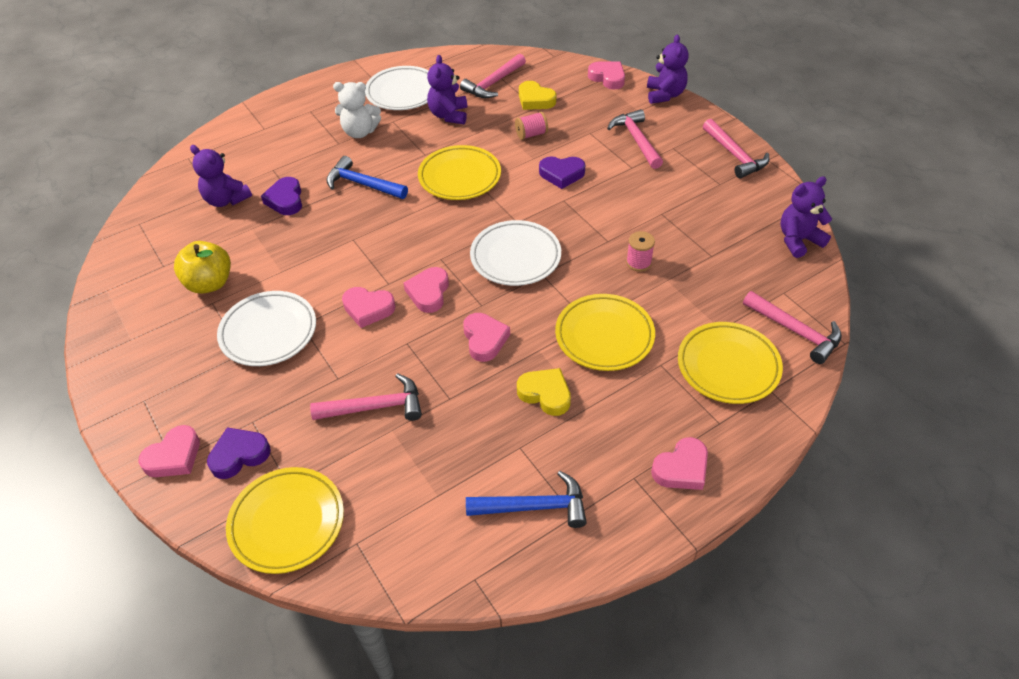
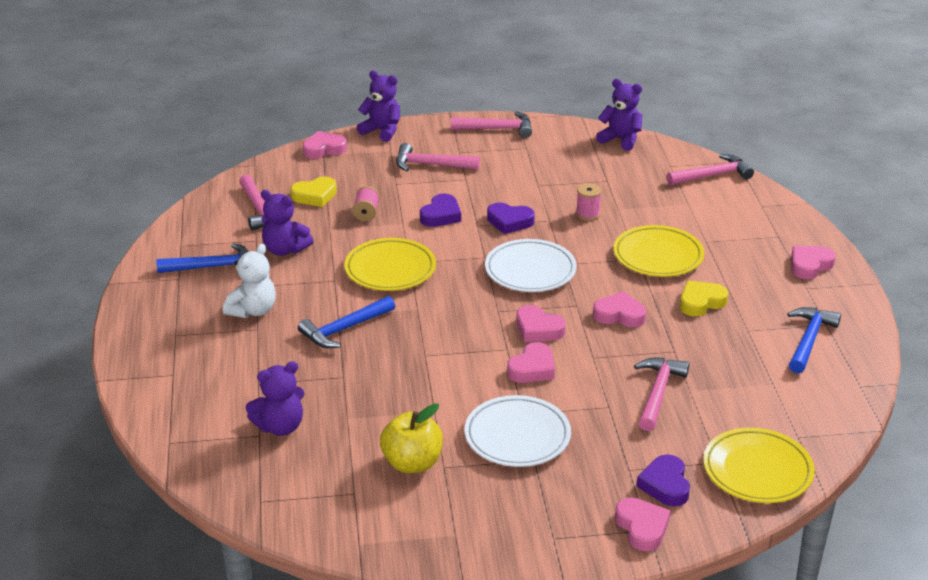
camera: 65 degrees left, 15 degrees down
purple heart [261,177,302,215] -> purple heart moved to [487,203,535,234]
white plate [365,66,431,110] -> blue hammer [156,243,249,273]
pink heart [651,437,708,490] -> pink heart turned 120 degrees counterclockwise [791,246,836,279]
yellow plate [678,322,783,404] -> none
purple teddy bear [780,176,832,258] -> purple teddy bear turned 120 degrees clockwise [596,79,642,151]

